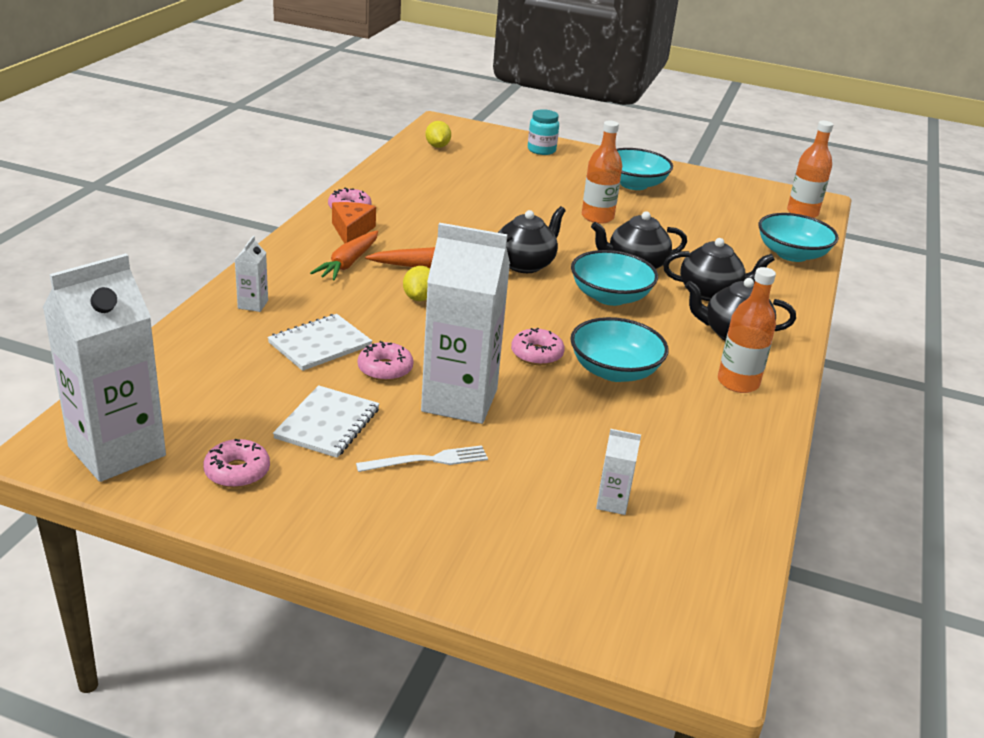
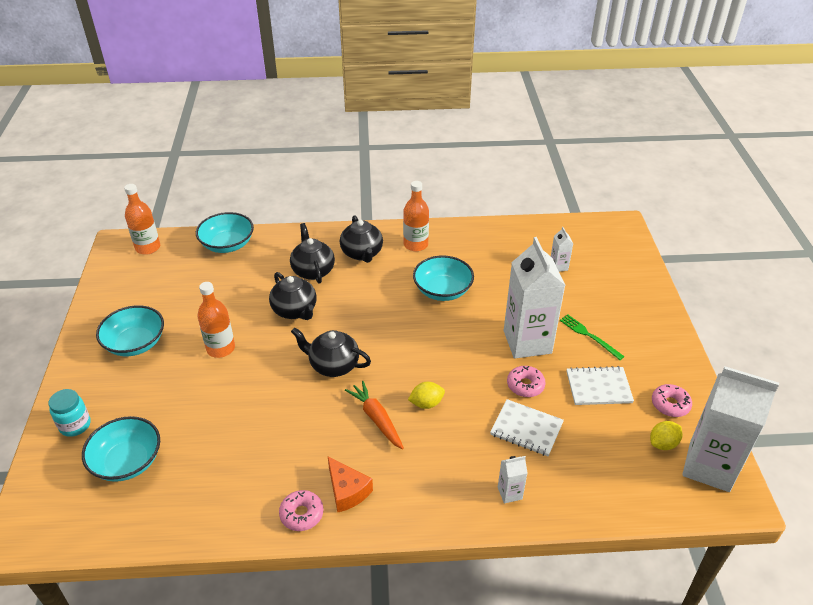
camera: 110 degrees left, 10 degrees up
orange carrot [310,231,378,281] -> none
orange cheese [332,202,376,244] -> orange cheese turned 105 degrees counterclockwise [328,456,373,513]
white fork [356,445,488,472] -> green fork [560,314,625,360]
yellow lemon [425,121,451,148] -> yellow lemon moved to [650,421,682,450]
pink donut [511,328,565,365] -> none
turquoise bowl [571,250,658,306] -> turquoise bowl moved to [82,416,160,482]

